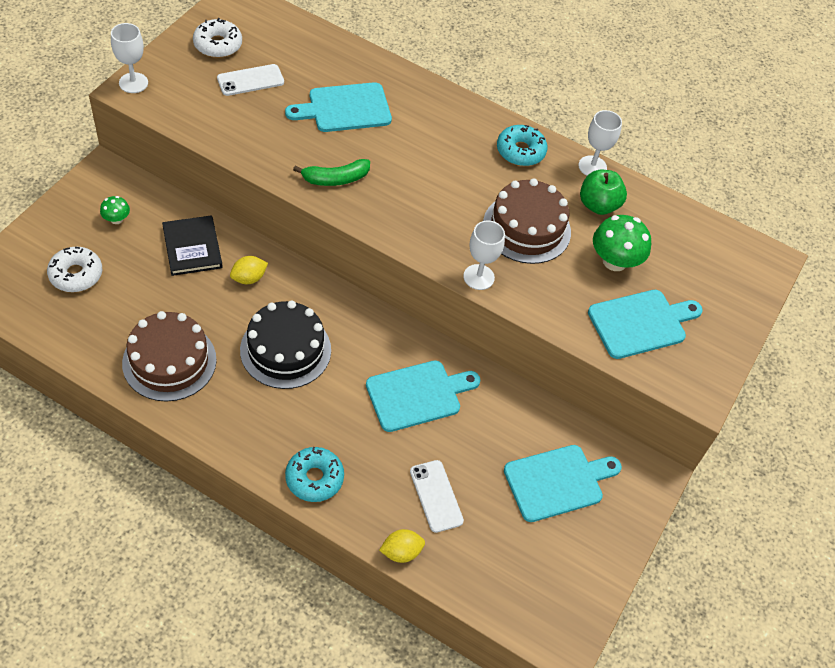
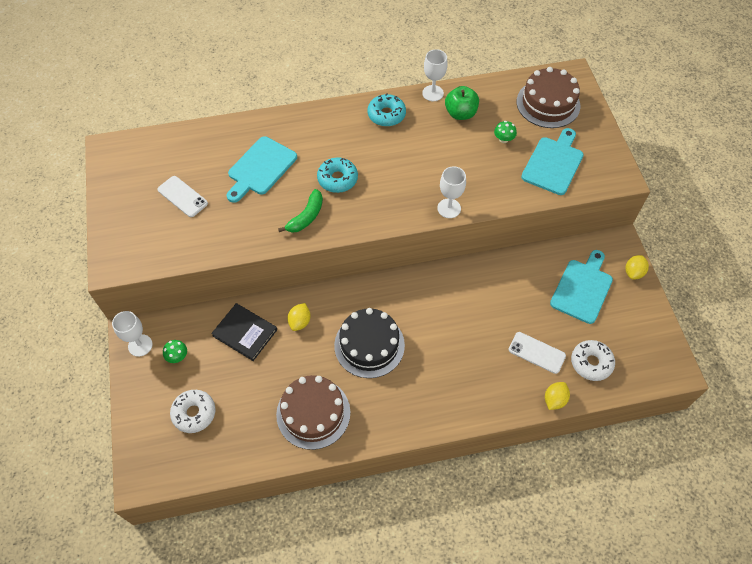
camera: 35 degrees left, 5 degrees up
white goblet [111,23,148,93] -> white goblet moved to [112,311,152,357]
white donut [193,18,242,58] -> white donut moved to [571,340,615,381]
white phone [217,64,284,96] -> white phone turned 75 degrees counterclockwise [158,176,208,217]
turquoise donut [285,447,344,502] -> turquoise donut moved to [317,158,358,193]
turquoise cutting board [366,360,480,432] -> none
brown cake [483,178,571,264] -> brown cake moved to [517,67,580,128]
green mushroom [593,215,651,271] -> green mushroom [494,121,517,143], size x0.53
none -> yellow lemon [626,255,649,279]

